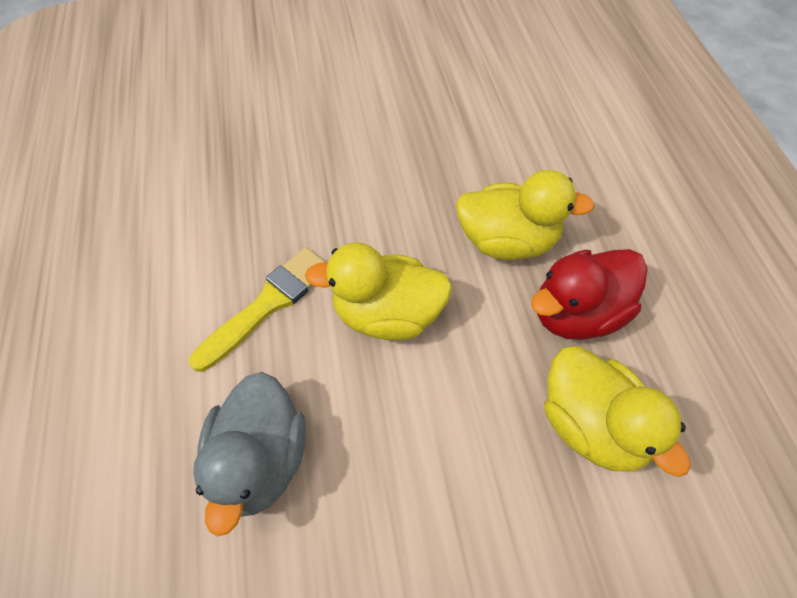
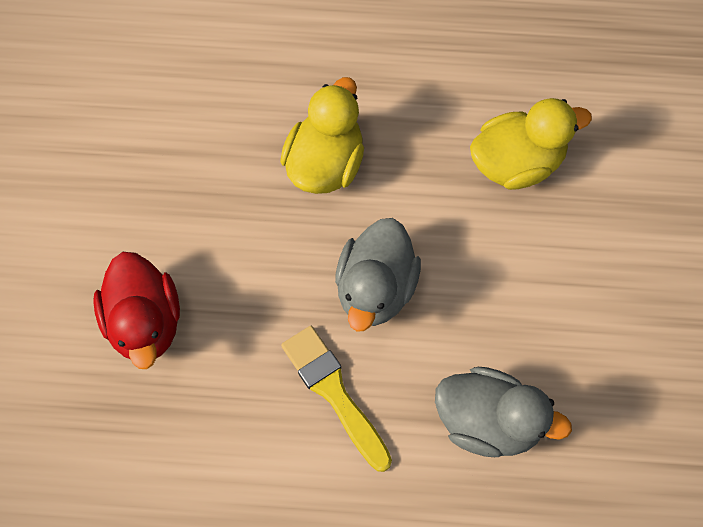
camera: 75 degrees left, 10 degrees up
yellow duck [305,242,452,341] -> grey duck [335,218,421,332]
red duck [531,249,648,340] -> red duck moved to [93,252,180,369]

